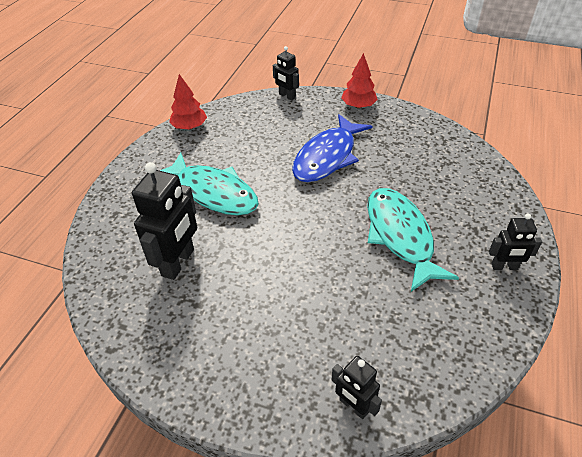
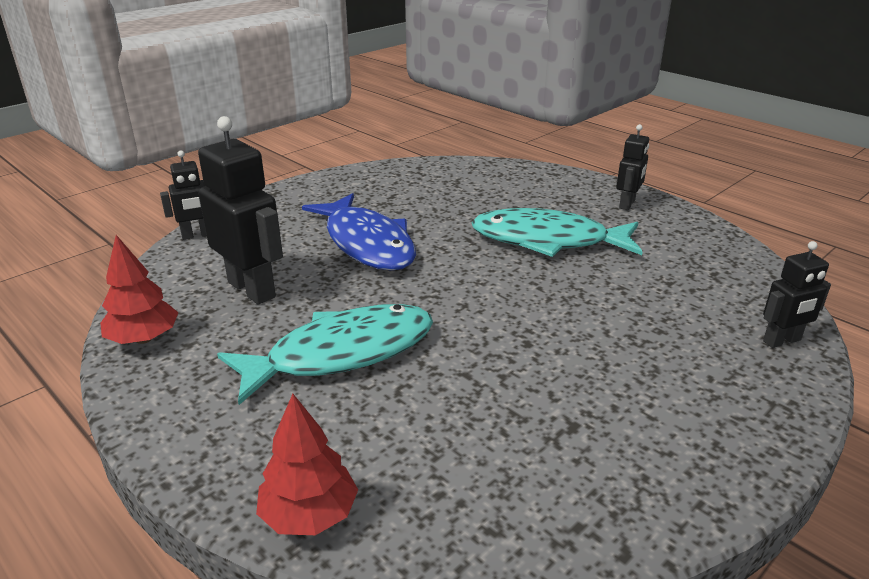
camera: 65 degrees left, 15 degrees down
black robot [132,162,197,280] -> black robot moved to [198,116,283,304]
red tree [341,53,378,108] -> red tree moved to [256,394,358,535]

